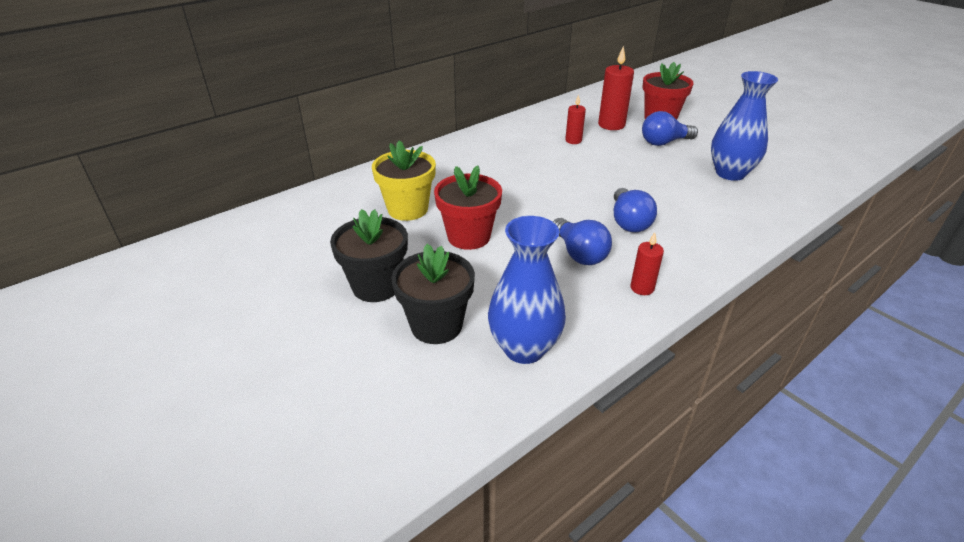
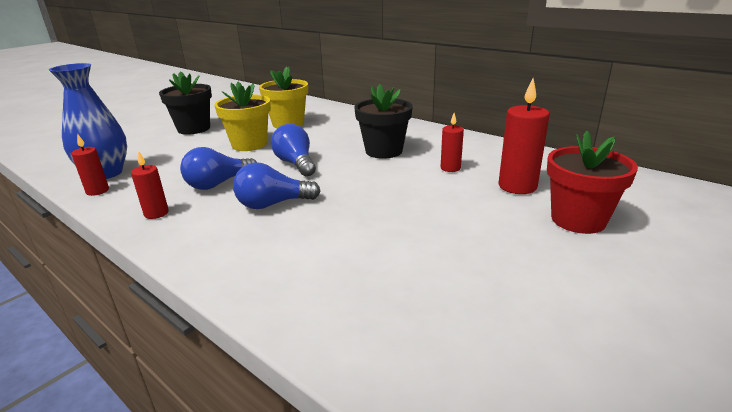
camera: 80 degrees right, 10 degrees down
black flower pot [391,244,475,344] -> black flower pot moved to [354,84,413,159]
red flower pot [434,165,502,250] -> yellow flower pot [214,82,271,151]
blue light bulb [642,111,698,146] -> blue light bulb moved to [271,124,316,176]
blue vase [711,71,778,181] -> none
none -> red candle [71,133,109,196]

